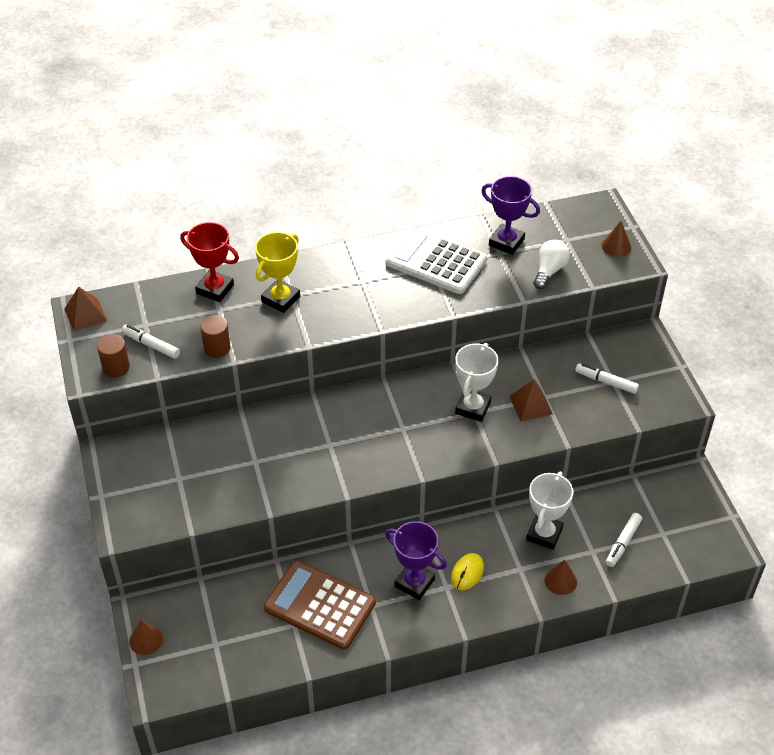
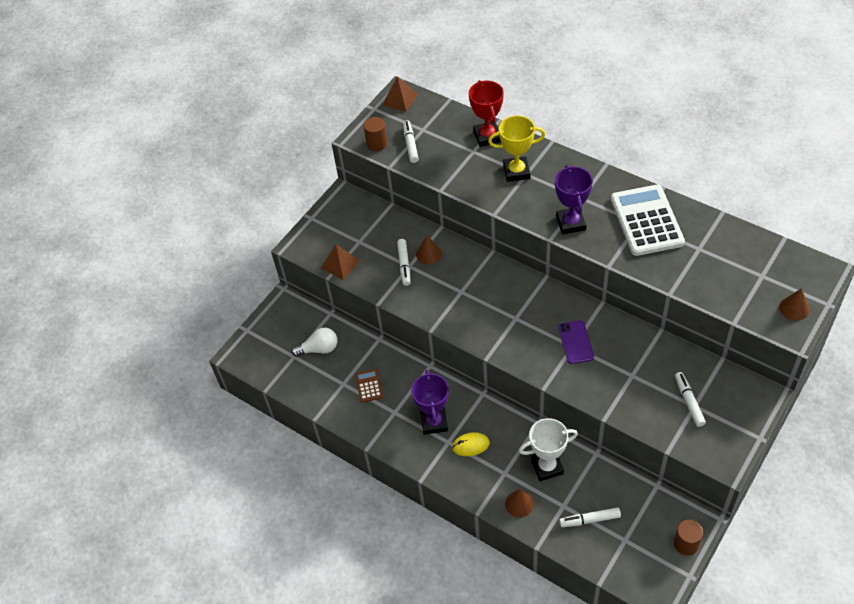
camera: 55 degrees right, 5 degrees up
brown cone [129,620,163,655] -> brown cone moved to [416,235,442,264]
brown cylinder [200,315,231,358] -> brown cylinder moved to [674,520,703,555]
brown calculator [264,561,376,650] -> brown calculator [355,369,383,403], size x0.45
white trophy [455,343,498,422] -> purple phone [558,320,594,364]
purple trophy [481,176,540,255] -> purple trophy moved to [555,165,593,235]
brown pyramid [509,379,553,422] -> brown pyramid moved to [321,244,360,280]
white light bulb [533,240,570,289] -> white light bulb moved to [291,328,337,357]
none -> white marker [397,239,410,286]

